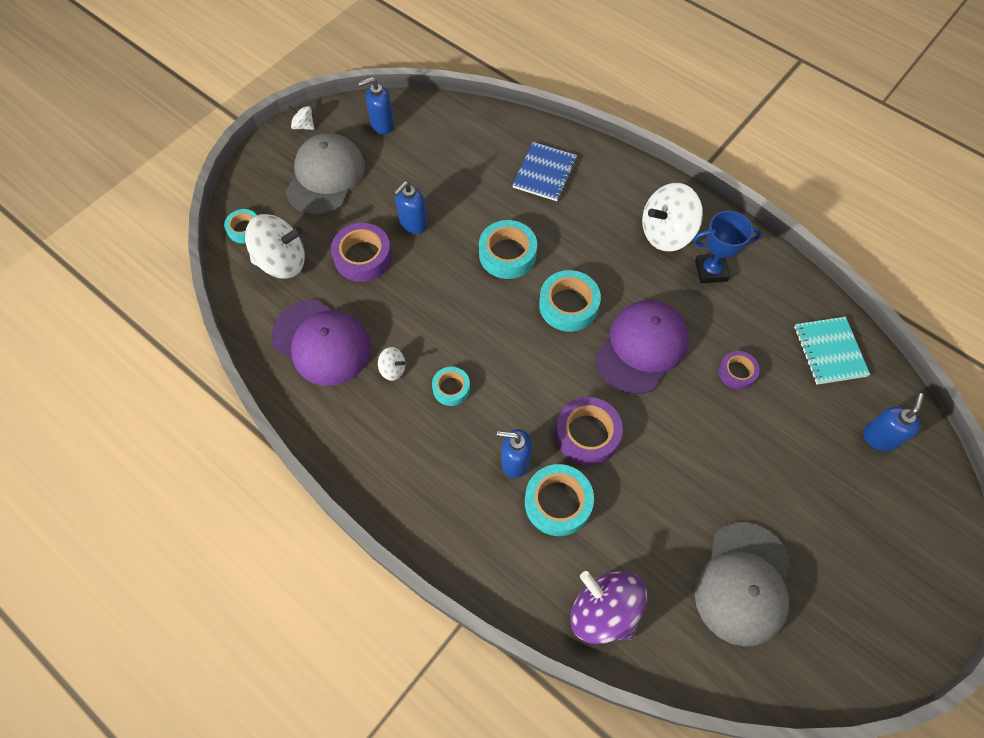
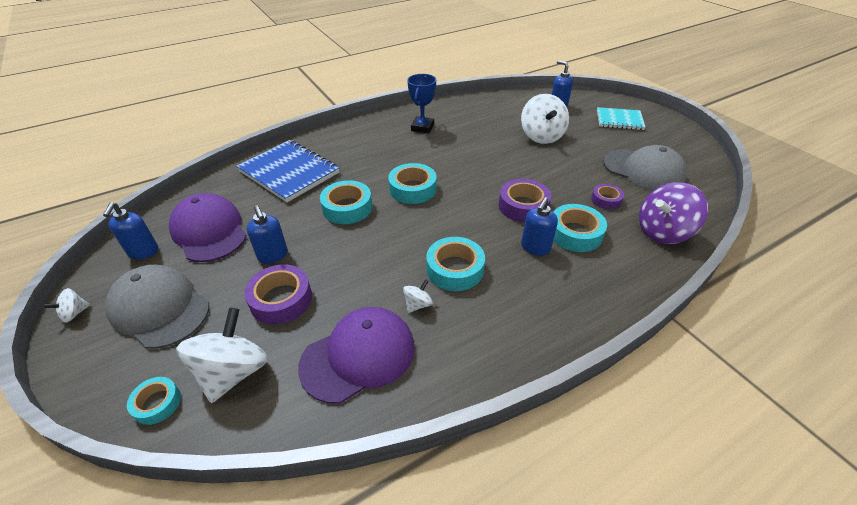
camera: 70 degrees left, 20 degrees down
turquoise tape [432,367,470,406] -> turquoise tape [426,237,485,291], size x1.67
blue notebook [512,142,577,201] -> blue notebook [237,140,339,202], size x1.64
purple cap [595,300,689,394] -> purple cap moved to [169,193,247,262]
white spinning top [642,183,703,252] -> white spinning top moved to [521,94,569,144]
purple tape [718,351,760,390] -> purple tape moved to [591,184,624,209]
turquoise notebook [794,317,870,385] -> turquoise notebook moved to [597,107,646,130]

